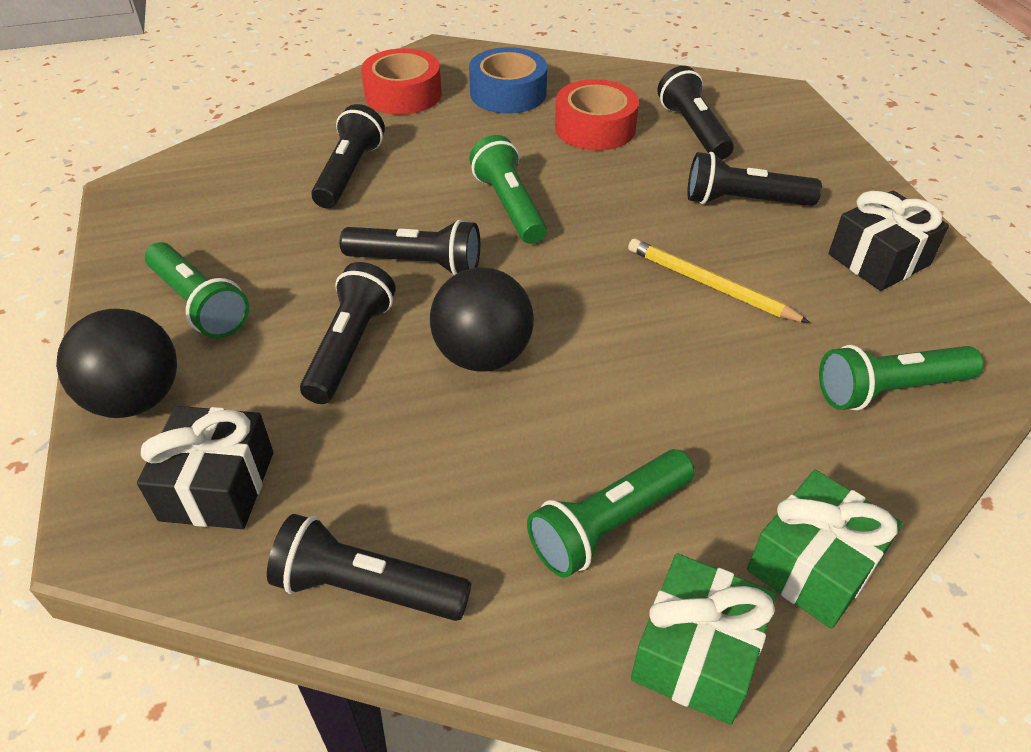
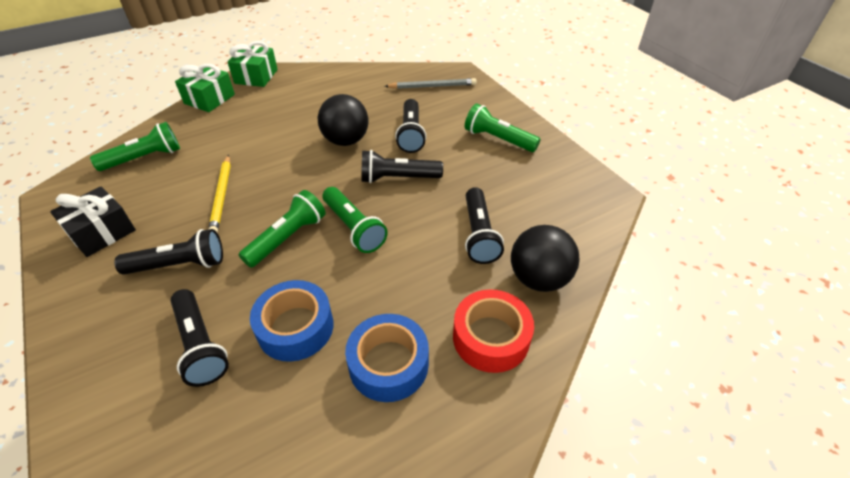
camera: 165 degrees right, 0 degrees up
black ball [56,309,177,418] -> black ball moved to [511,225,579,292]
black gift [137,406,273,529] -> grey pencil [385,78,477,89]
black flashlight [267,514,471,621] -> none
green flashlight [527,449,695,578] -> green flashlight moved to [239,190,326,268]
red tape [555,79,639,150] -> blue tape [250,280,334,362]
yellow pencil [628,239,810,323] -> yellow pencil turned 60 degrees clockwise [209,155,231,233]

